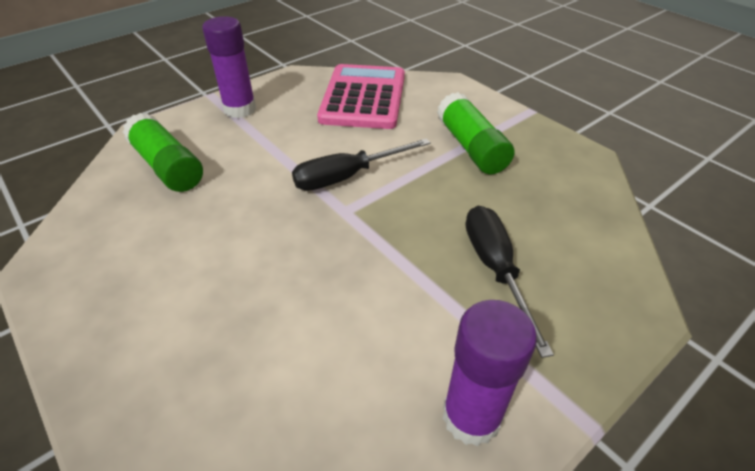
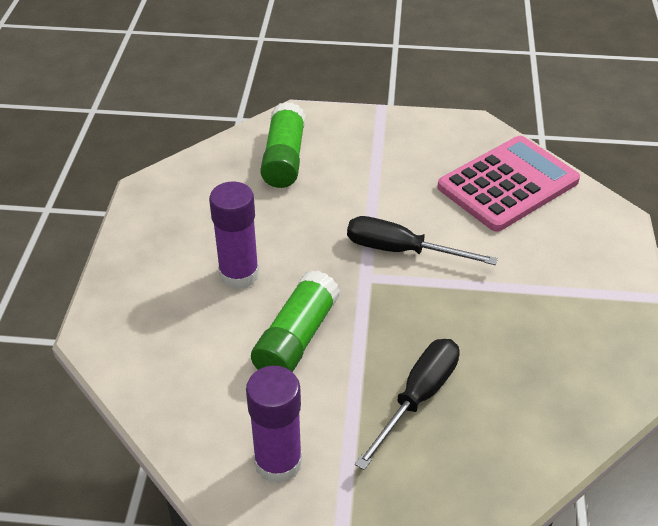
camera: 45 degrees right, 0 degrees up
purple glue stick [202,16,256,118] -> purple glue stick moved to [209,181,259,290]
green glue stick [437,92,515,174] -> green glue stick moved to [251,270,340,372]

